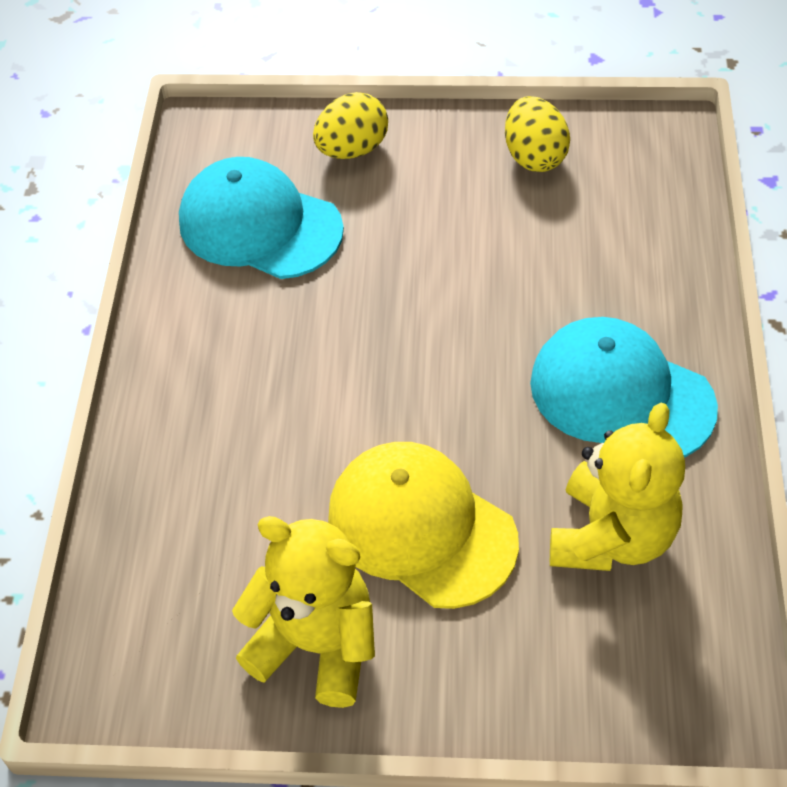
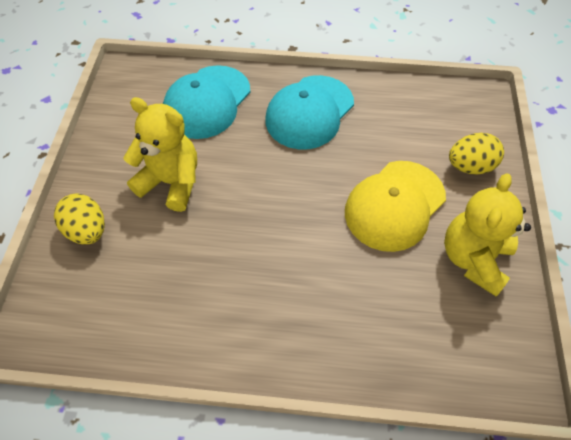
camera: 90 degrees left, 5 degrees up
turquoise cap [179,157,344,279] -> turquoise cap moved to [163,65,251,139]
yellow egg [505,96,570,172] -> yellow egg moved to [449,133,504,175]
yellow teddy bear [550,403,685,571] -> yellow teddy bear moved to [124,97,197,212]

